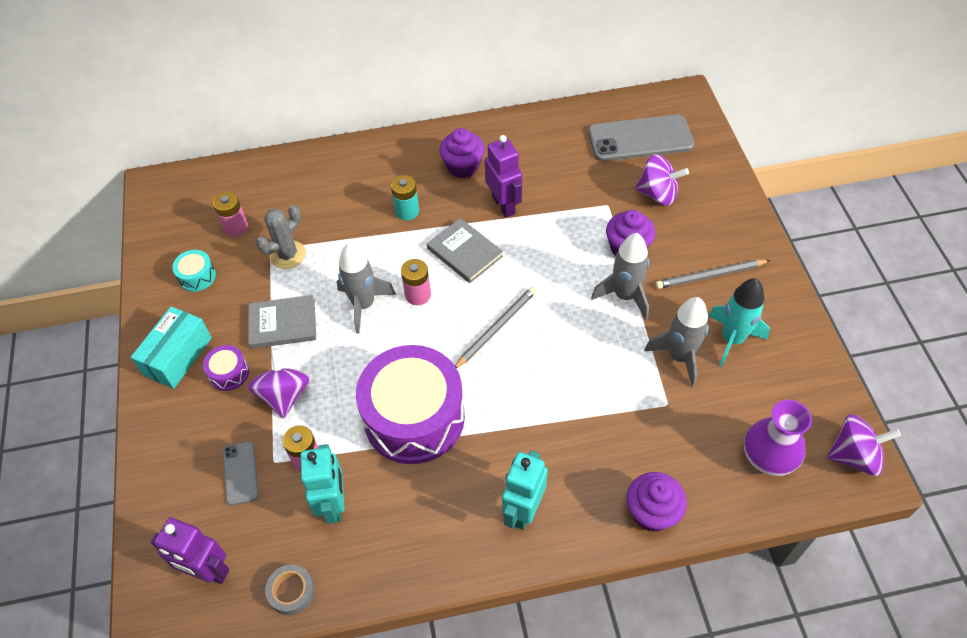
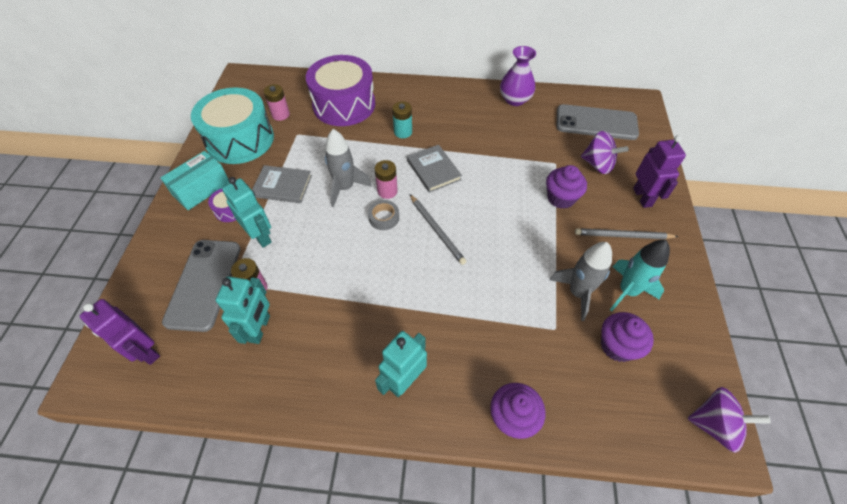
camera: 15 degrees right, 0 degrees up
turquoise drum [172,250,216,292] -> turquoise drum [191,87,274,164], size x2.46
grey phone [223,441,259,506] -> grey phone [162,240,241,332], size x1.96
purple spinning top [248,349,310,418] -> turquoise robot [222,177,272,248]
grey cactus [256,205,306,269] -> none
grey tape [265,565,315,615] -> grey tape moved to [368,200,399,230]
purple drum [356,345,465,464] -> purple drum moved to [306,55,375,126]
purple cupcake [439,128,485,179] -> purple cupcake moved to [601,312,654,362]
grey pencil [455,287,536,368] -> grey pencil turned 90 degrees clockwise [410,195,467,265]
purple robot [485,135,522,217] -> purple robot moved to [633,135,686,208]
grey rocket [591,233,649,319] -> none
purple vase [744,400,812,476] -> purple vase moved to [500,46,536,106]

